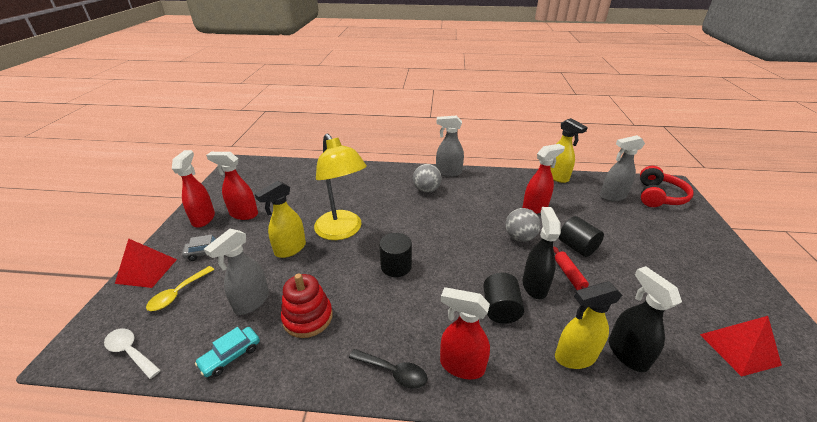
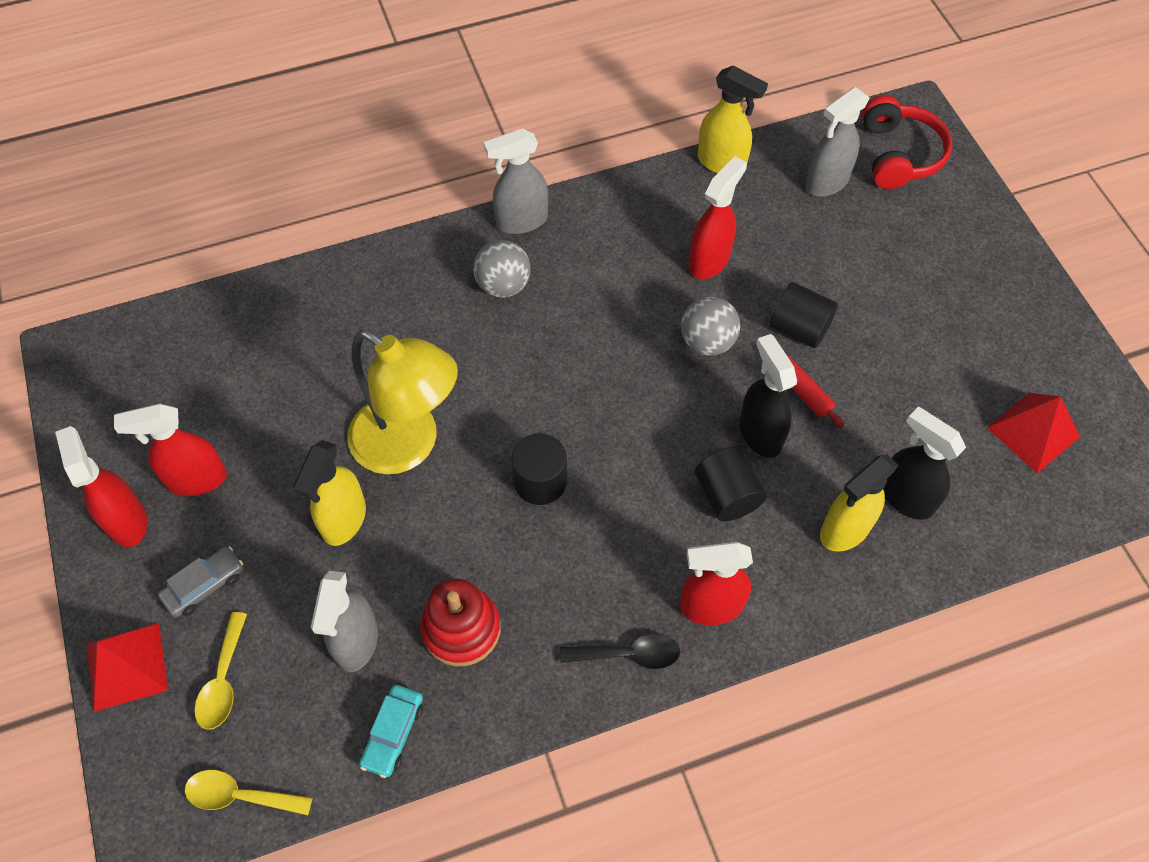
camera: 25 degrees left, 25 degrees up
white spoon [104,328,161,379] -> yellow spoon [185,770,313,815]

